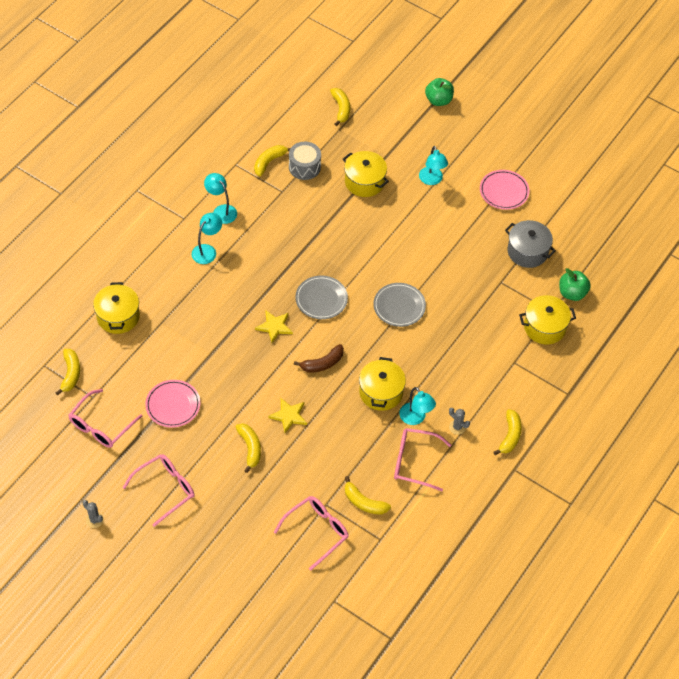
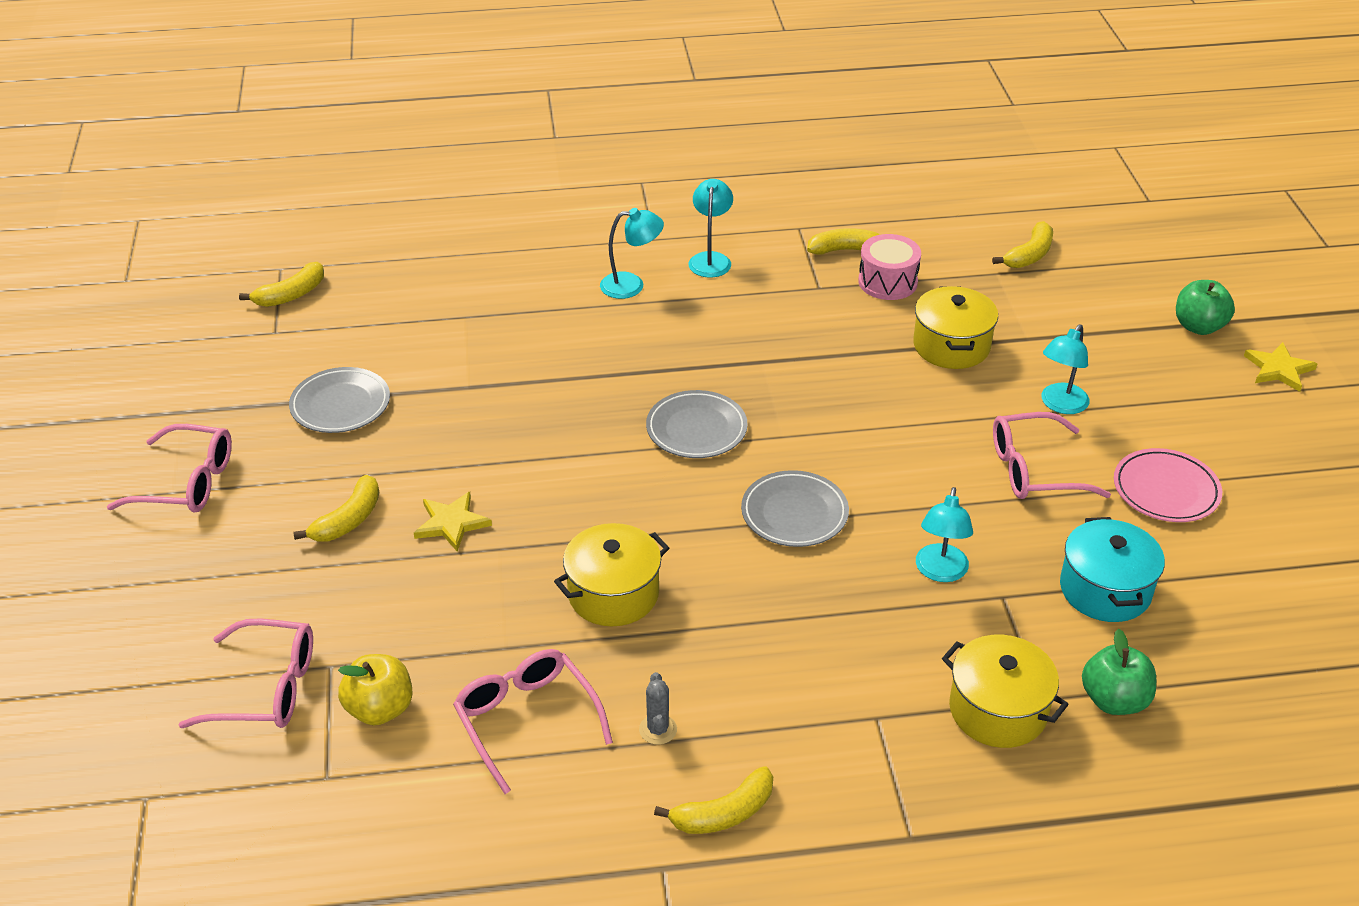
camera: 50 degrees right, 15 degrees down
pink glasses [69,389,142,448] -> pink glasses moved to [993,412,1111,499]
grey cactus [82,500,104,528] -> none
yellow pot [93,282,140,334] -> none
pink plate [145,380,200,428] -> grey plate [289,367,390,433]
yellow star [255,310,293,343] -> yellow star moved to [1244,342,1317,392]
grey drum [289,142,321,180] -> pink drum [858,234,921,300]
brown banana [294,344,344,372] -> none
yellow banana [345,476,391,515] -> yellow apple [338,654,413,725]
turquoise lamp [399,387,436,425] -> turquoise lamp moved to [916,487,973,582]
grey pot [505,220,556,268] -> turquoise pot [1060,517,1165,622]

